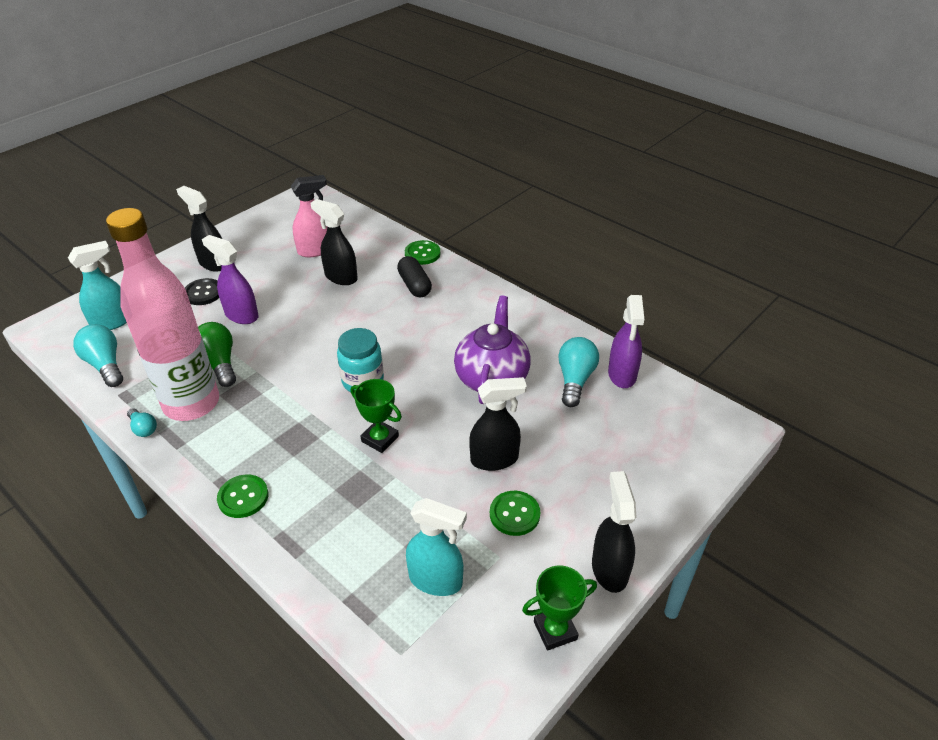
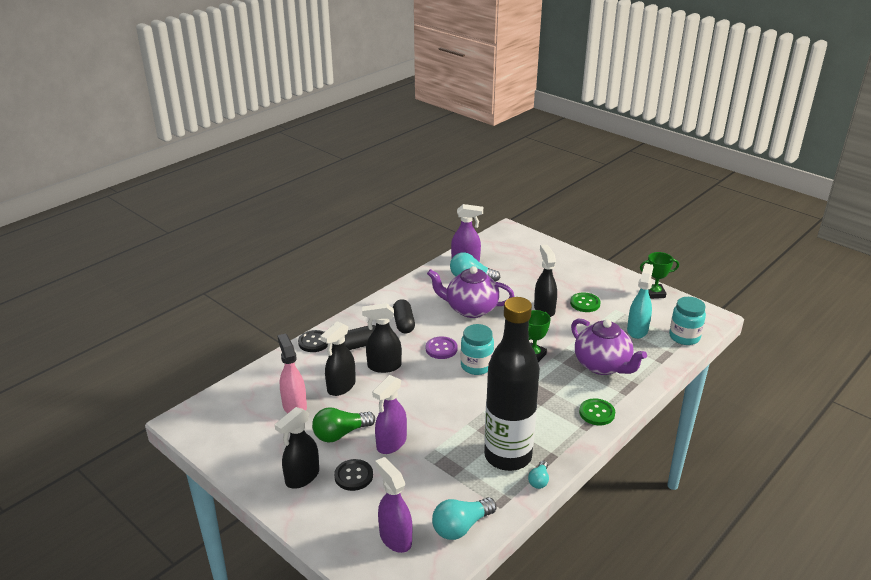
camera: 90 degrees left, 10 degrees down
turquoise spray bottle [68,241,127,330] -> purple spray bottle [375,457,412,553]
pink bottle [106,208,219,421] -> black bottle [484,297,540,471]
turquoise light bulb [127,408,157,437] -> turquoise light bulb turned 150 degrees clockwise [528,461,549,489]
green light bulb [198,322,236,387] -> green light bulb moved to [312,407,375,443]
green button [405,240,440,265] -> black button [298,330,328,352]
green trophy [522,566,597,651] -> green trophy turned 75 degrees counterclockwise [640,252,679,299]
black spray bottle [592,471,636,593] -> black spray bottle moved to [362,303,402,373]
none -> black capsule [393,299,415,333]
none -> purple button [426,336,458,359]
none -> purple teapot [571,318,647,375]
none -> turquoise jar [669,297,706,345]

